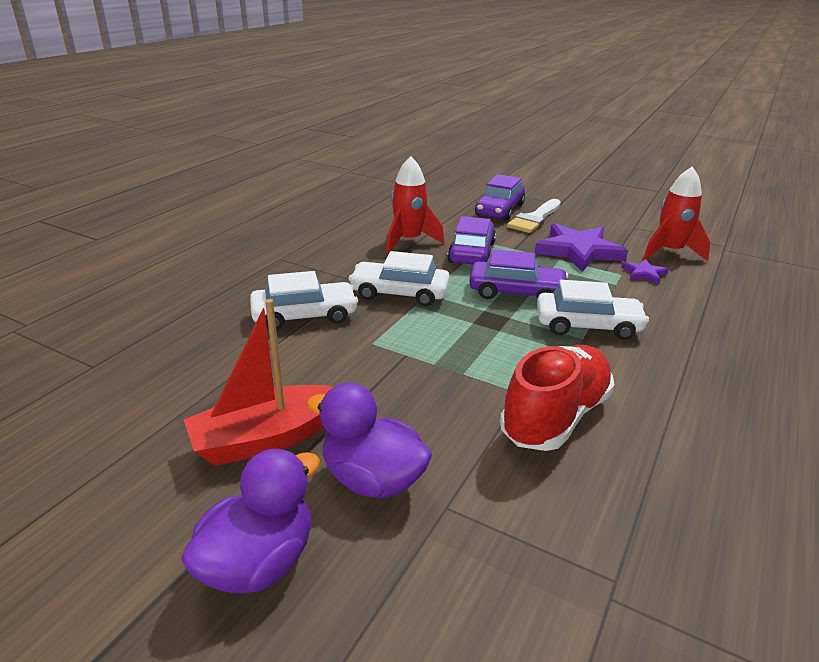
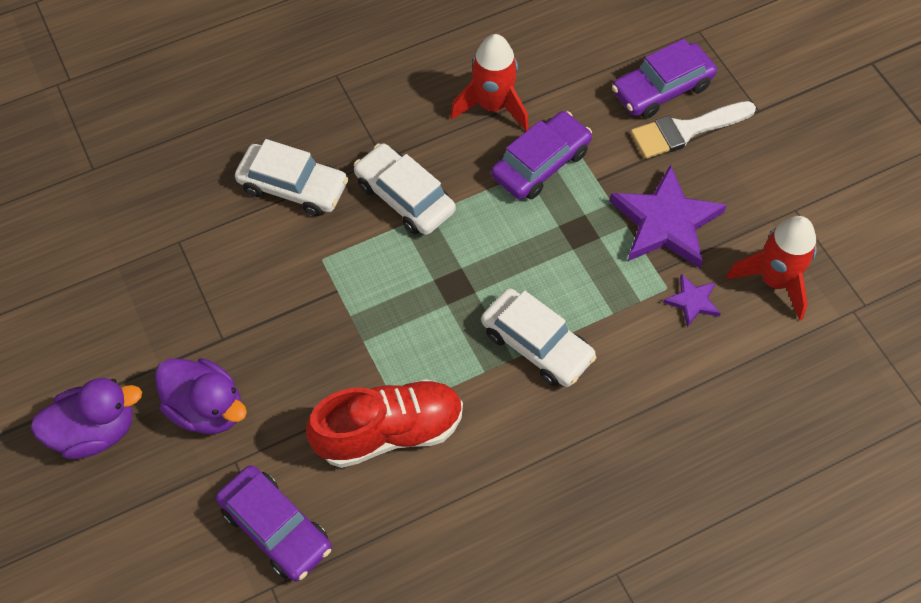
camera: 35 degrees right, 30 degrees up
red boat [184,299,333,466] -> none
purple duck [307,383,432,498] -> purple duck turned 150 degrees clockwise [155,358,247,434]
purple car [469,249,568,299] -> purple car moved to [216,465,332,582]

